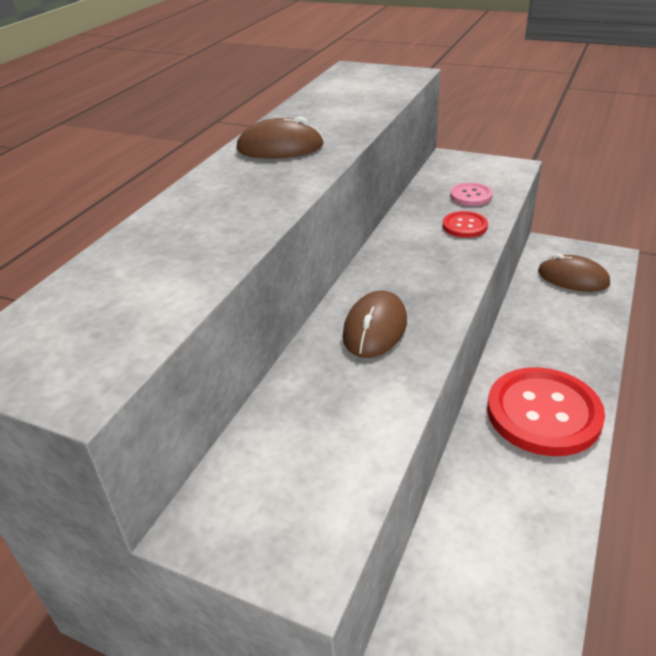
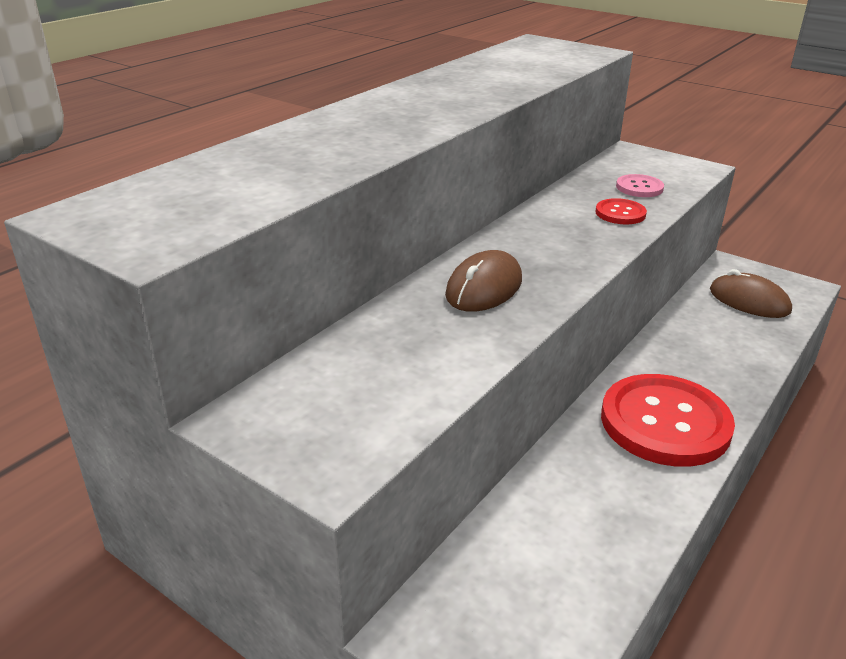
camera: 10 degrees right, 5 degrees down
brown mouse [237,116,324,159] -> none

